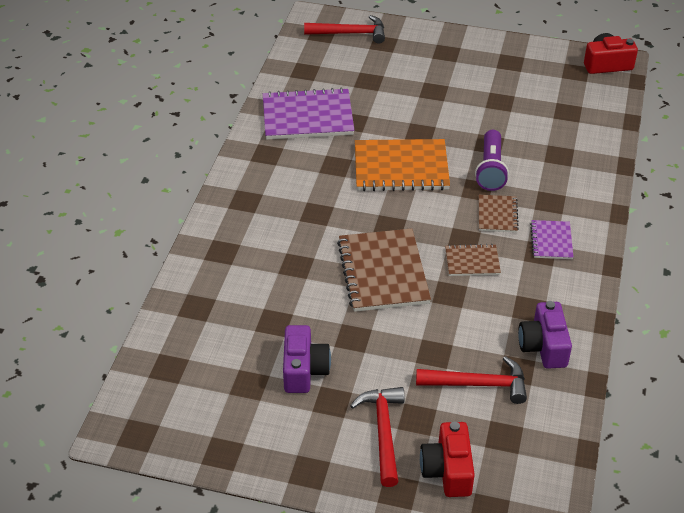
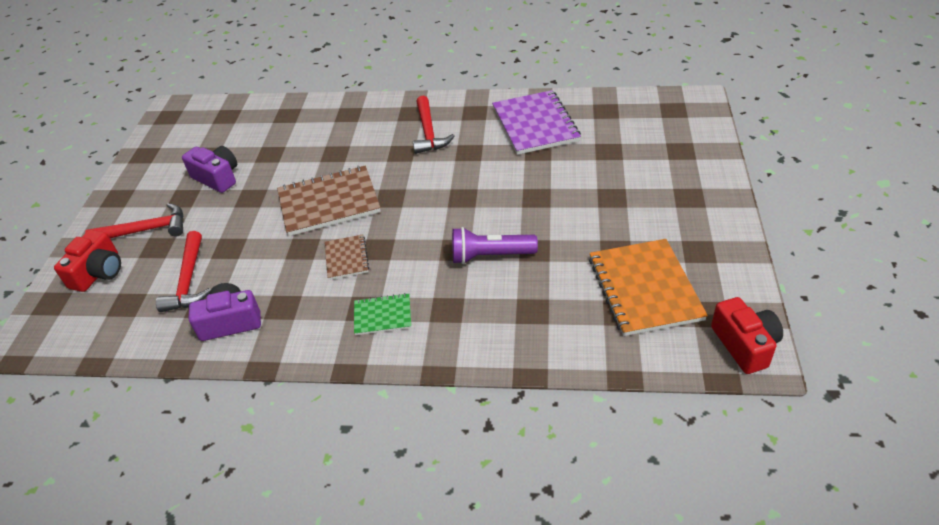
camera: 85 degrees right, 0 degrees up
purple camera [283,325,331,393] -> purple camera turned 135 degrees counterclockwise [182,146,237,193]
red hammer [304,15,385,44] -> red hammer moved to [413,95,455,154]
orange notebook [355,139,450,191] -> orange notebook moved to [589,239,708,336]
red camera [420,421,475,497] -> red camera turned 120 degrees clockwise [54,230,121,292]
brown notebook [479,195,519,233] -> none
purple notebook [530,220,574,259] -> green notebook [354,293,411,335]

